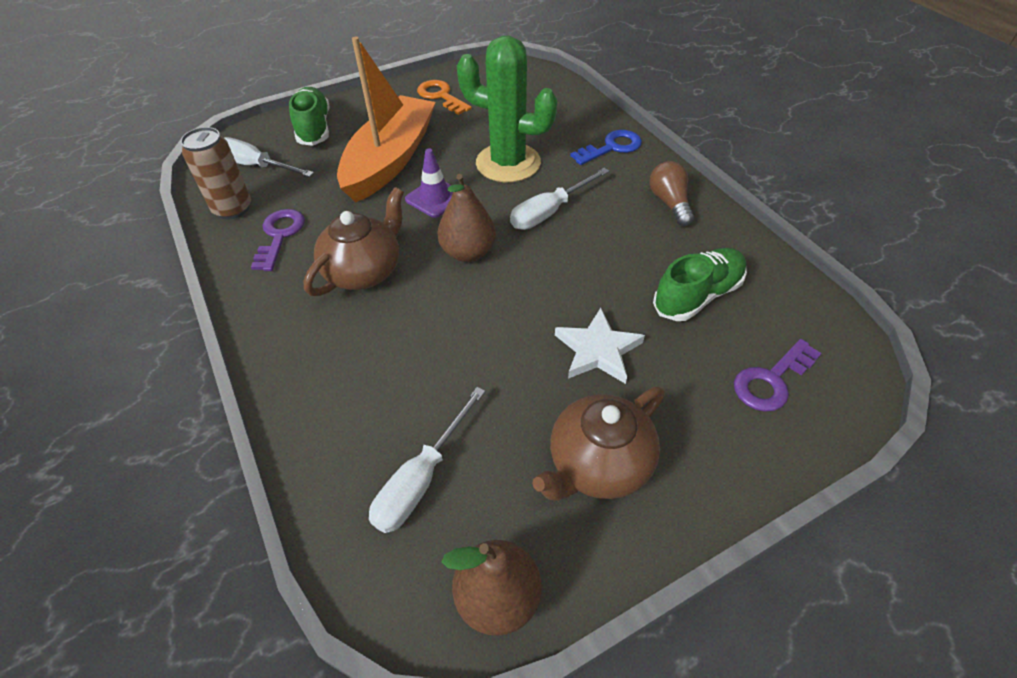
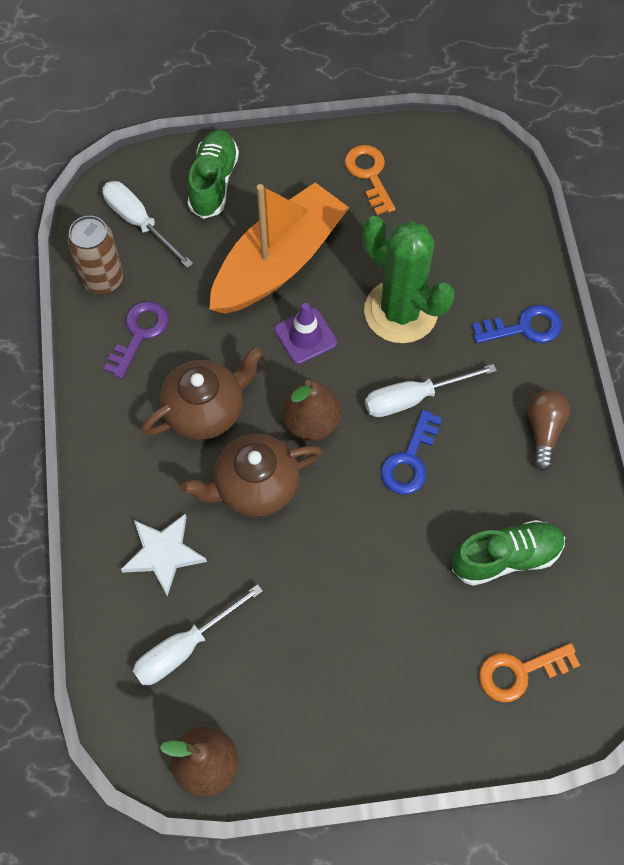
camera: 20 degrees right, 15 degrees up
brown teapot [532,386,665,501] -> brown teapot moved to [181,434,322,517]
white star [555,308,645,384] -> white star moved to [121,514,207,596]
purple key [734,339,822,412] -> orange key [479,643,580,702]
none -> blue key [381,410,442,495]

